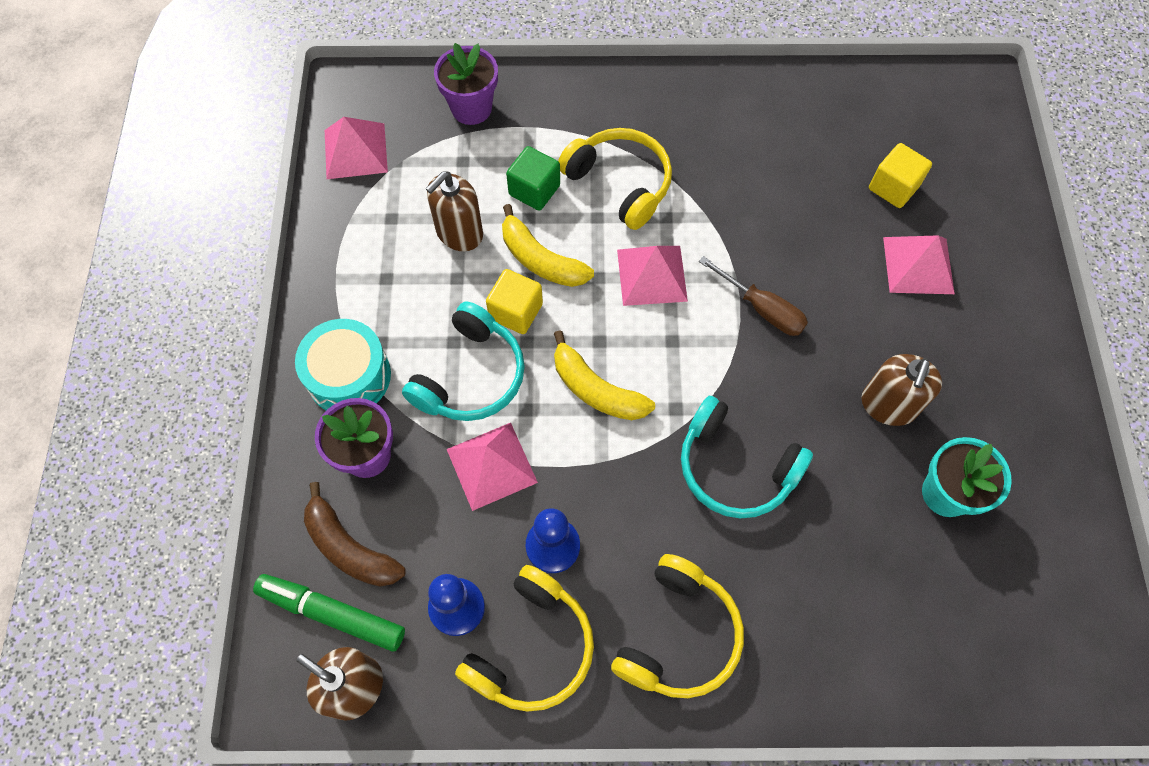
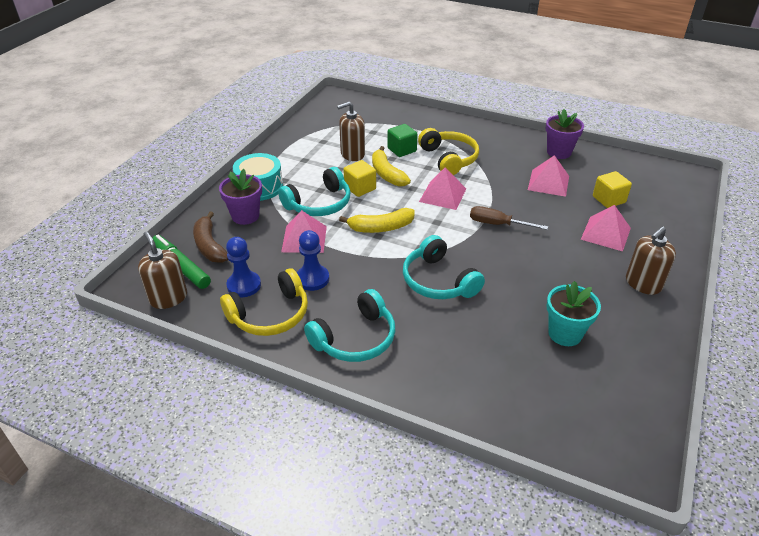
camera: 25 degrees right, 25 degrees down
pink pyramid [325,117,388,179] -> pink pyramid moved to [528,155,569,197]
purple flower pot [434,43,498,125] -> purple flower pot moved to [546,109,584,159]
yellow banana [554,330,655,420] -> yellow banana turned 75 degrees counterclockwise [339,208,415,233]
yellow headphones [611,554,744,698] -> turquoise headphones [304,289,395,362]
brown screwdriver [699,256,808,336] -> brown screwdriver turned 135 degrees clockwise [470,206,548,230]
brown soap dispenser [861,354,942,426] -> brown soap dispenser moved to [626,226,676,295]

